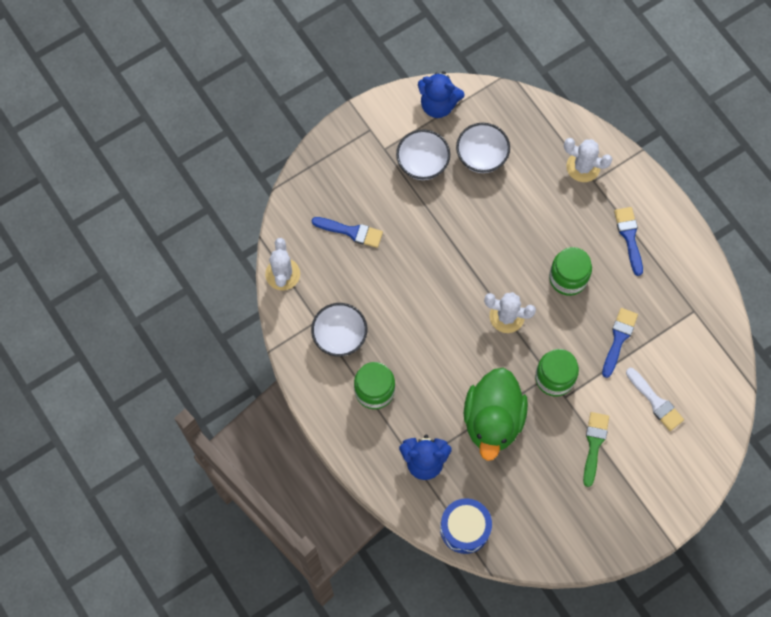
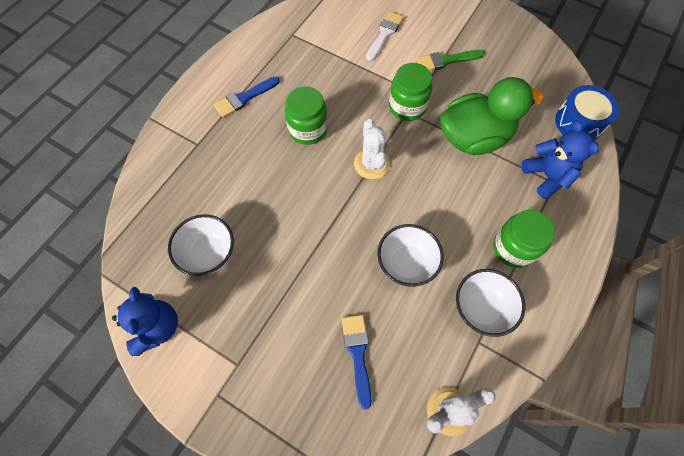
camera: 115 degrees left, 5 degrees down
white bowl [396,129,450,180] -> white bowl moved to [377,224,444,287]
white cactus [564,138,613,182] -> none
blue brush [602,308,638,378] -> none

